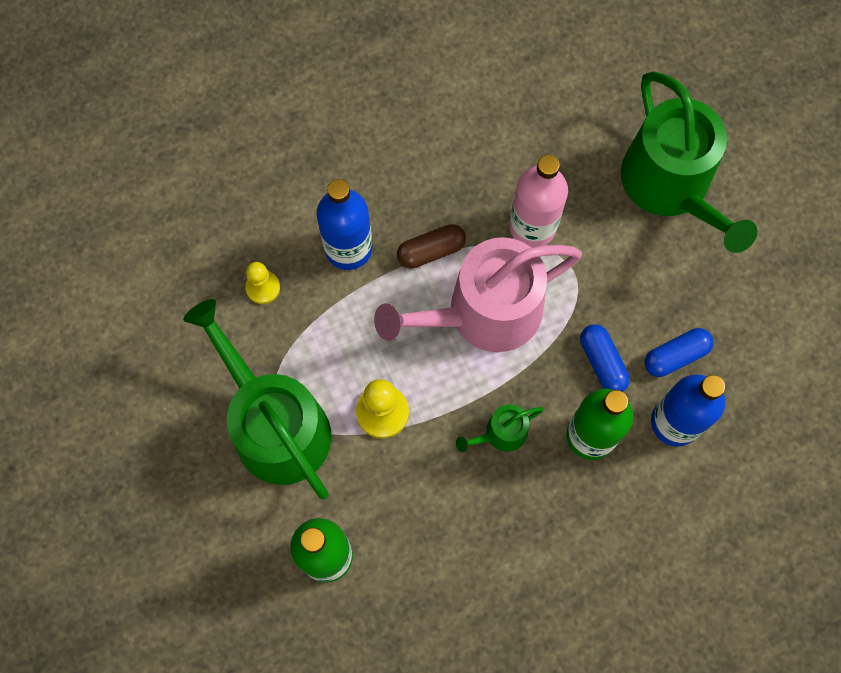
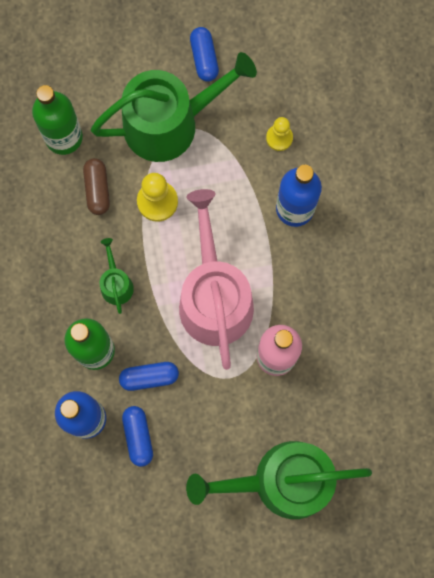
camera: 105 degrees right, 5 degrees up
brown capsule [397,224,466,269] -> brown capsule moved to [83,158,110,215]
none -> blue capsule [190,27,219,82]

